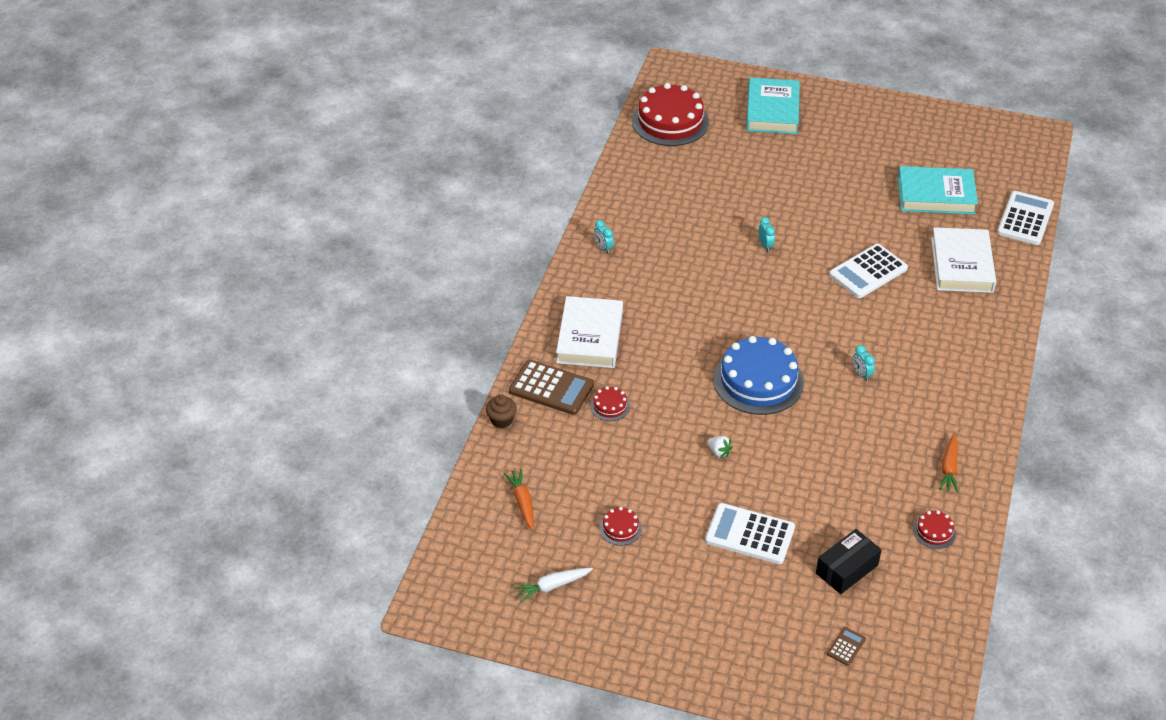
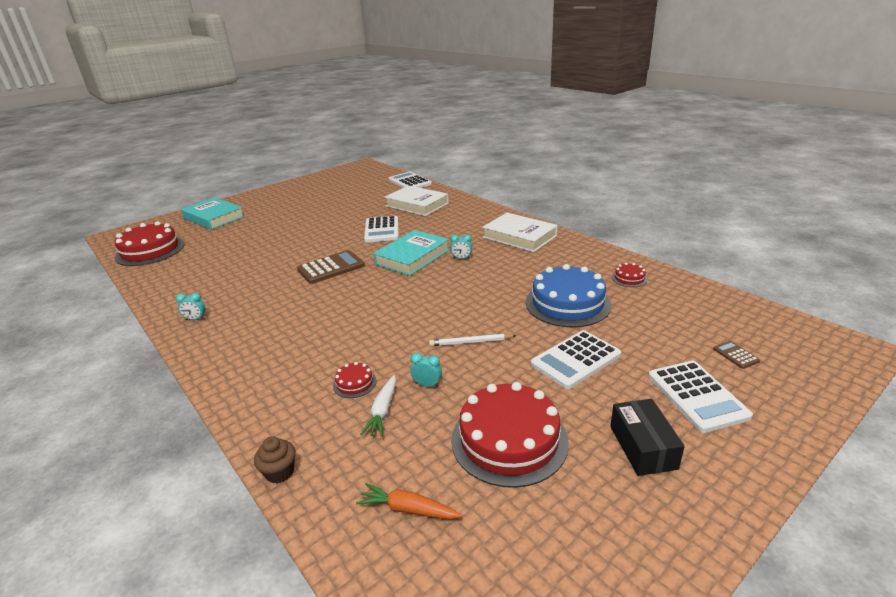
camera: 55 degrees left, 15 degrees down
brown calculator [509,360,594,415] -> brown calculator moved to [297,250,365,284]
white carrot [513,568,593,603] -> white carrot moved to [360,375,396,437]
white book [556,296,623,368] -> white book moved to [482,213,558,252]
red cake [599,507,642,546] -> red cake [451,382,569,488], size x2.30
white strawberry [707,436,732,458] -> white pencil [429,334,517,346]
blue cake [713,336,804,415] -> blue cake moved to [526,264,611,327]
turquoise clock [759,217,775,252] -> turquoise clock moved to [410,353,442,387]
black box [816,529,882,594] -> black box moved to [610,399,685,476]
turquoise book [898,166,978,215] -> turquoise book moved to [373,230,450,276]
orange carrot [939,433,958,493] -> none
none -> white calculator [648,361,753,433]

